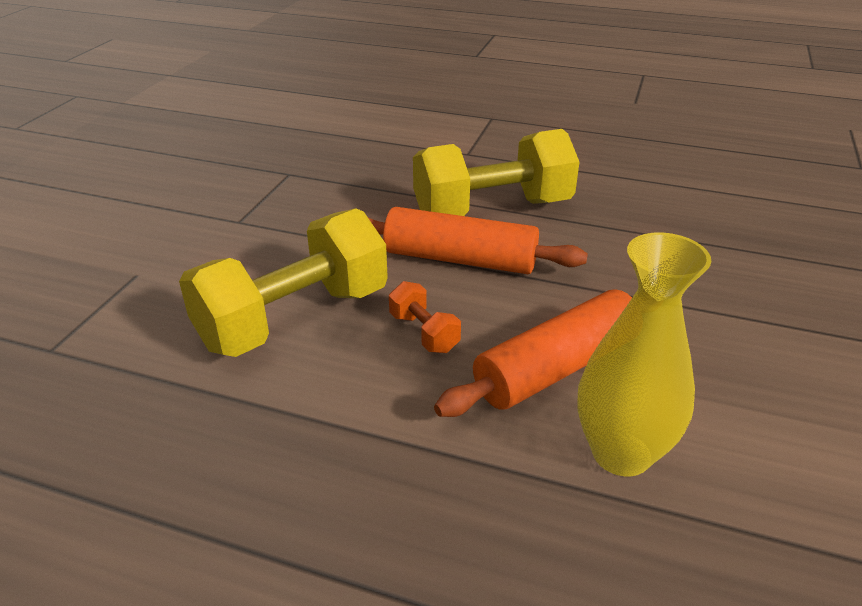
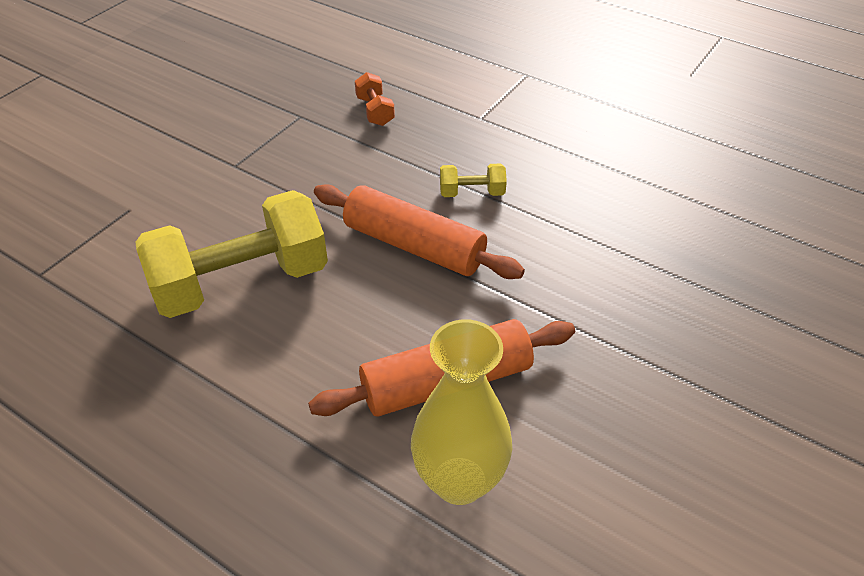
camera: 15 degrees right, 10 degrees up
orange dumbbell [389,281,461,353] -> orange dumbbell moved to [355,72,395,126]
yellow dumbbell [413,129,579,216] -> yellow dumbbell [440,163,507,197], size x0.43

